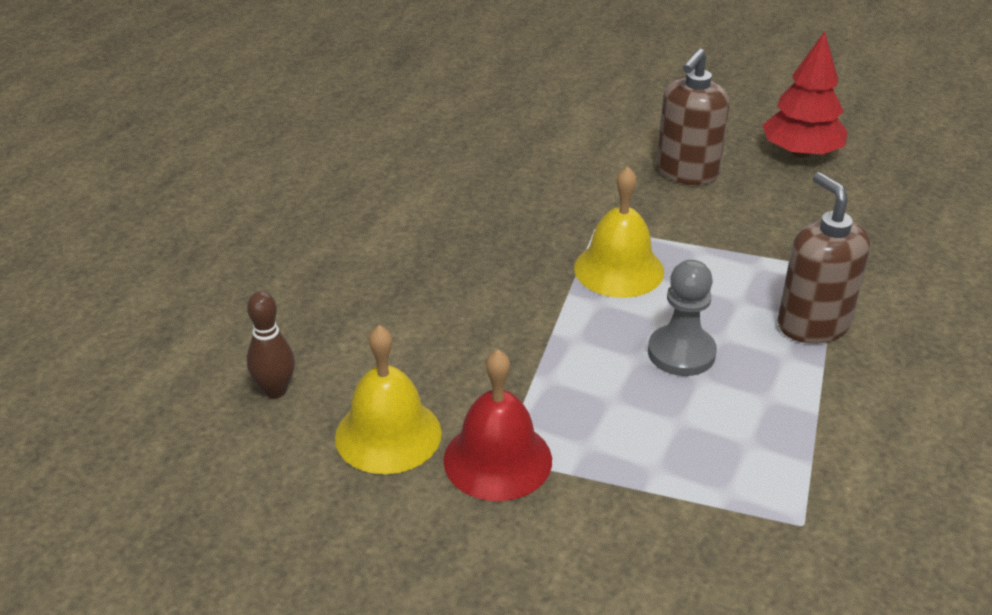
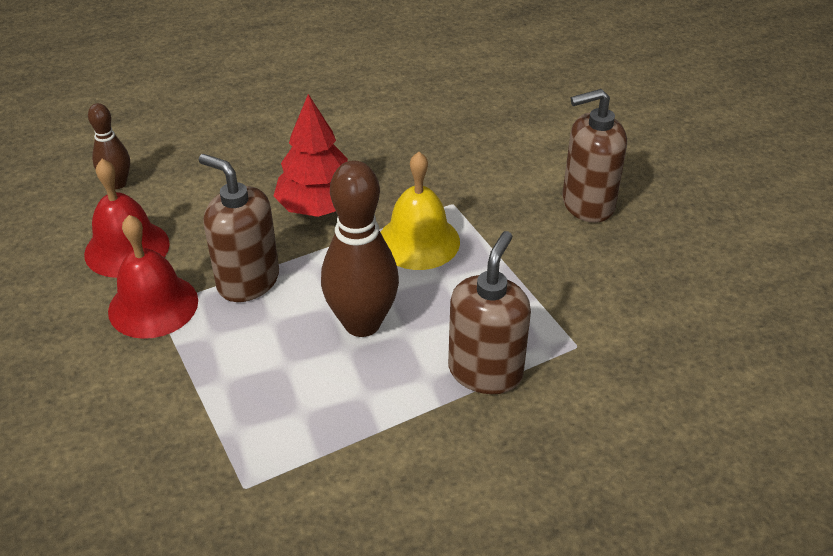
camera: 45 degrees right, 5 degrees up
yellow bell [335,325,442,474] -> red bell [84,159,170,278]
grey pawn [648,260,717,376] -> brown bowling pin [321,161,399,337]
red tree [762,31,848,158] -> red tree moved to [274,94,348,217]
none -> brown soap dispenser [199,154,279,302]

